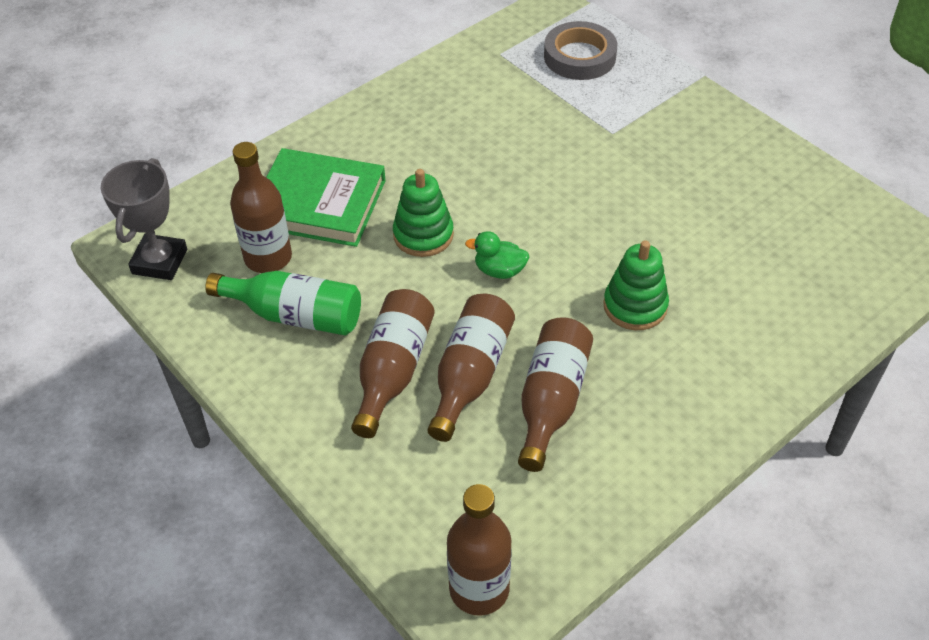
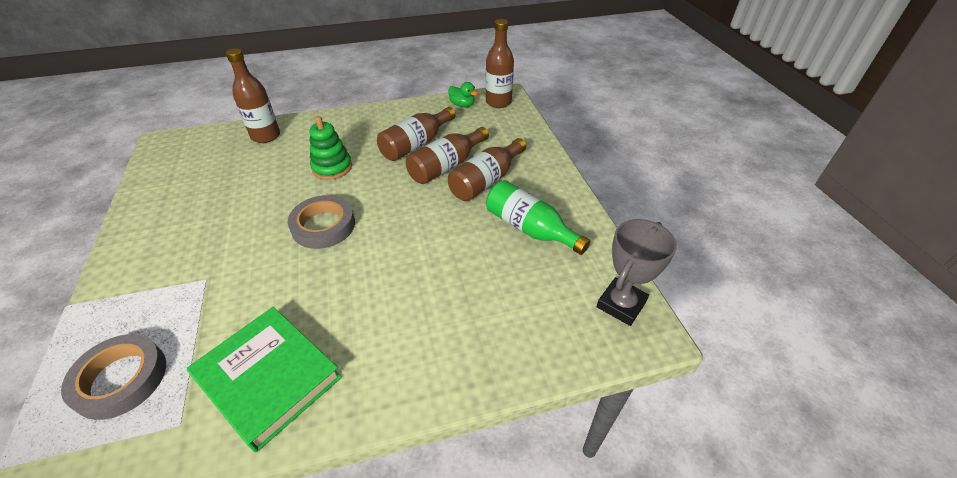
camera: 155 degrees left, 5 degrees down
brown bottle [230,142,292,273] -> brown bottle moved to [226,48,280,143]
green book [266,148,386,247] -> green book moved to [187,307,342,452]
green stacking toy [393,169,454,257] -> none
green duck [465,231,529,279] -> green duck moved to [448,82,478,107]
none -> grey tape [288,195,355,249]

